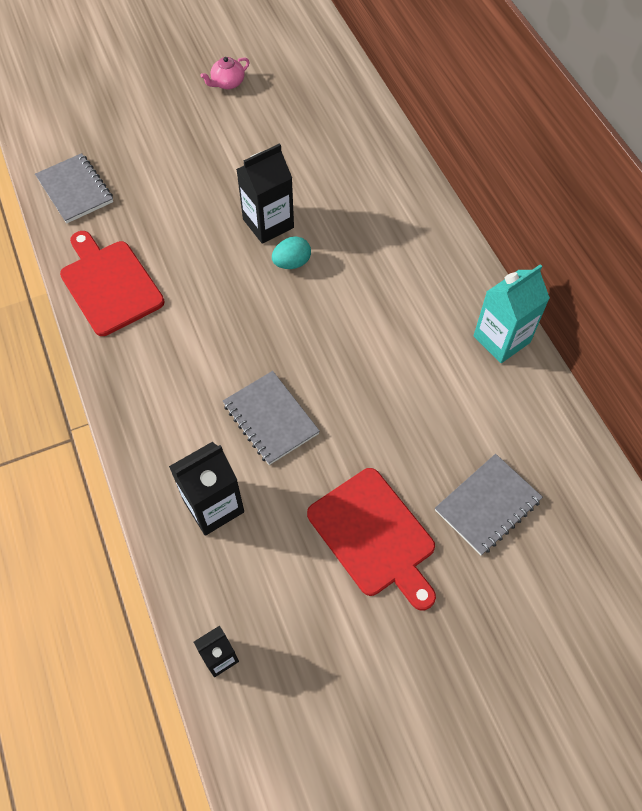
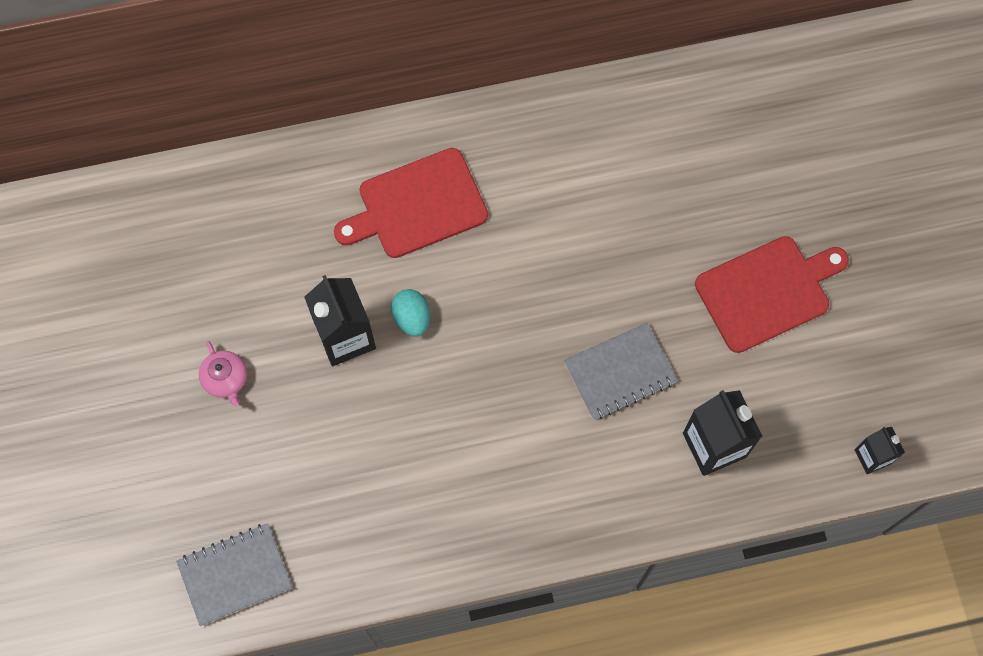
camera: 80 degrees left, 10 degrees up
red cutting board [60,231,165,336] -> red cutting board moved to [334,148,488,258]
pink teapot [200,57,249,89] -> pink teapot moved to [199,341,247,407]
grey notebook [435,454,543,555] -> none
turquoise carton [474,264,550,363] -> none

